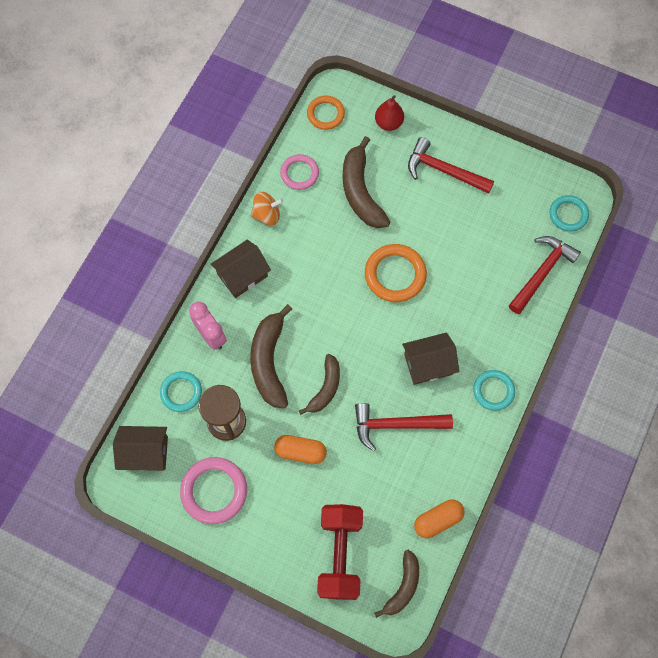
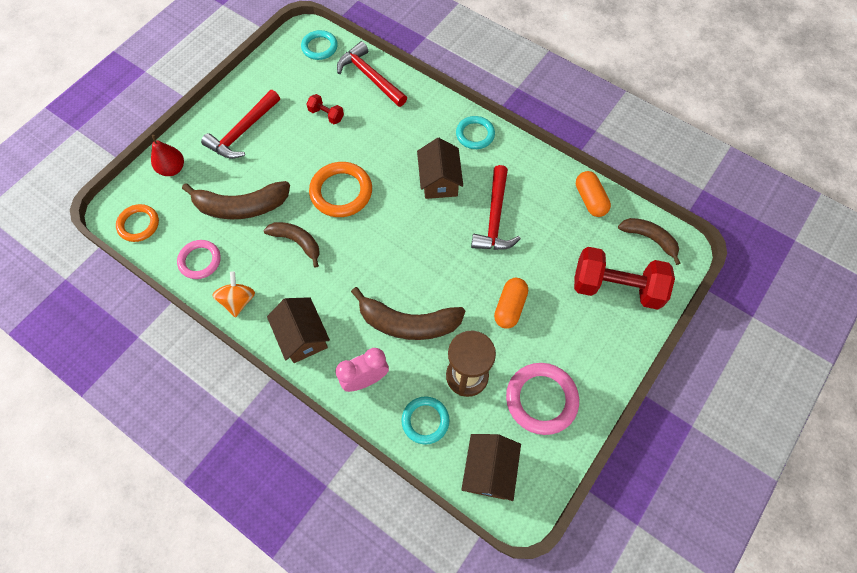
camera: 80 degrees left, 5 degrees down
brown banana [299,354,340,415] -> brown banana moved to [264,222,320,268]
none -> red dumbbell [306,94,344,124]

